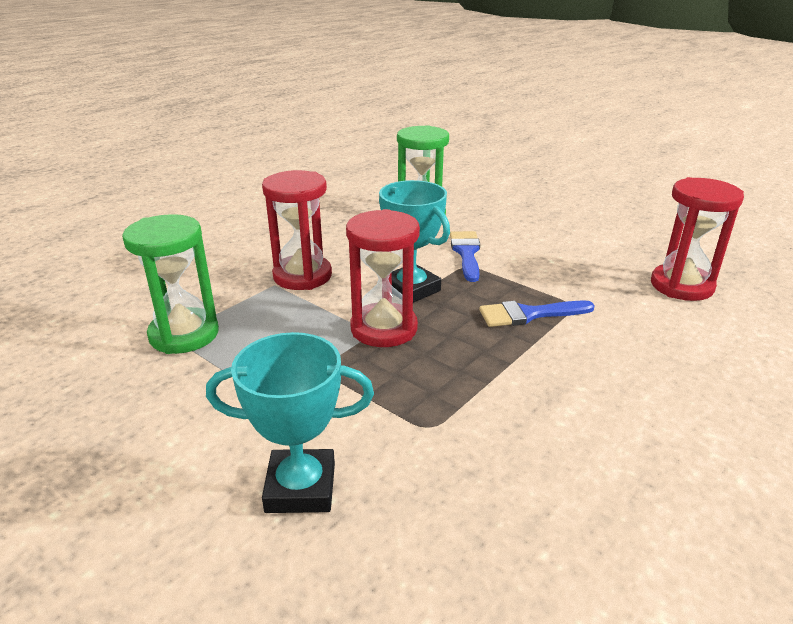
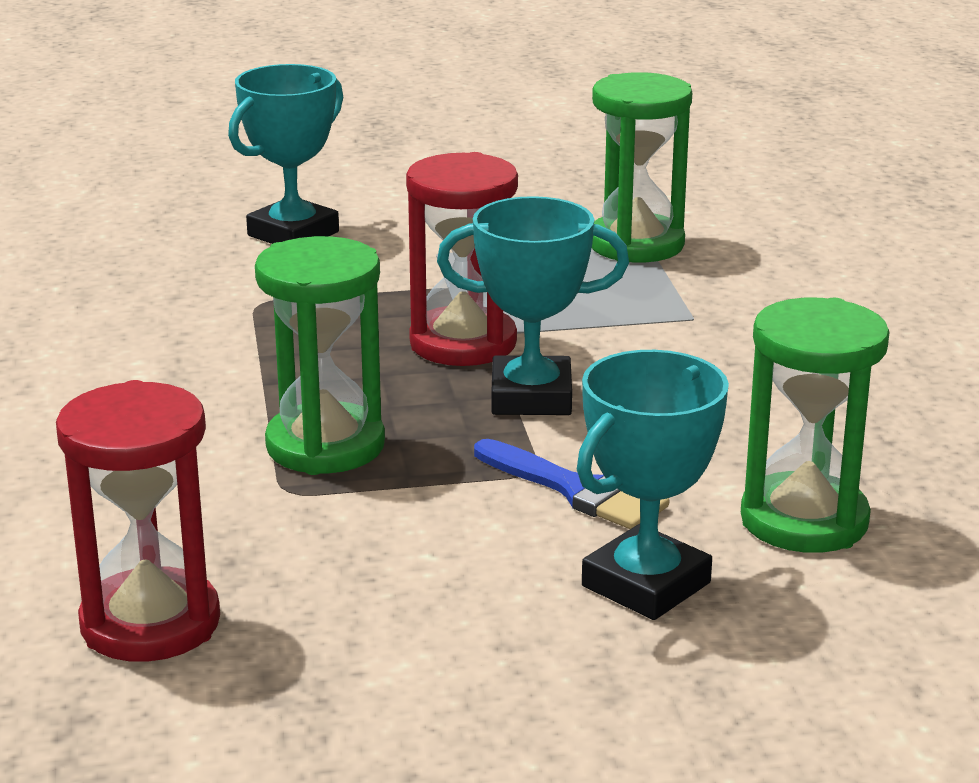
camera: 130 degrees right, 5 degrees down
red hourglass [262,170,332,290] -> none
blue brush [479,300,595,327] -> green hourglass [255,236,385,475]
none -> turquoise trophy [577,350,729,620]

